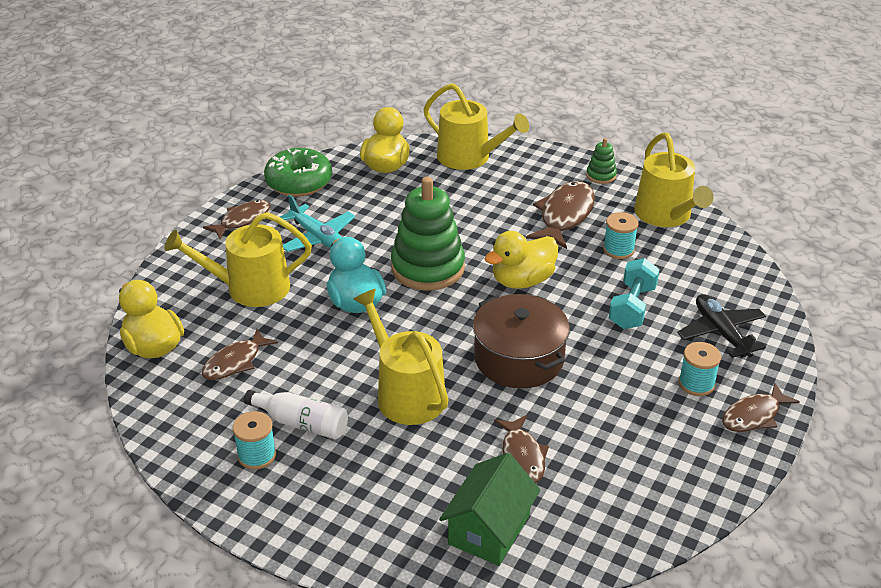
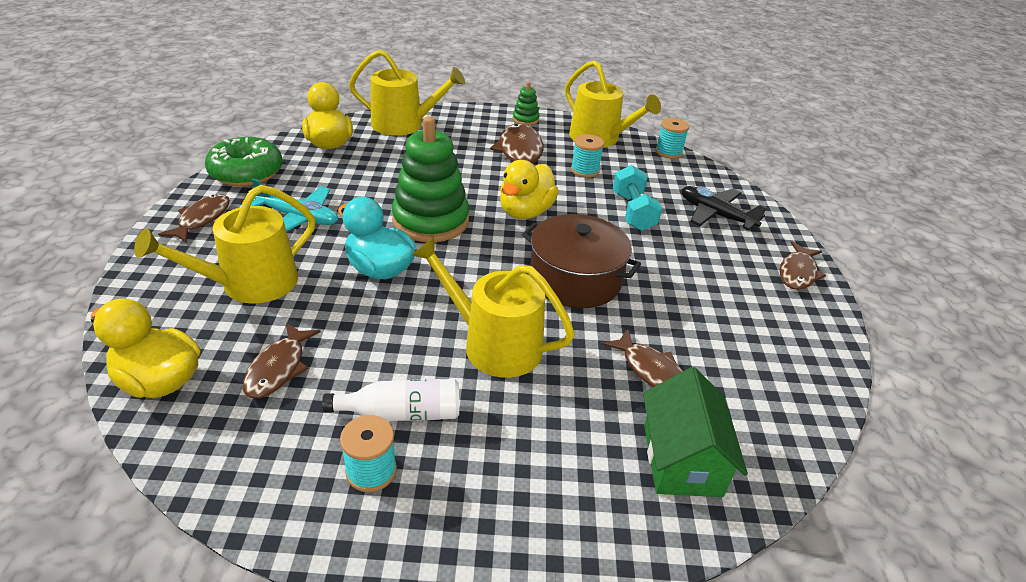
camera: 30 degrees left, 0 degrees up
turquoise spool [679,342,721,396] -> turquoise spool moved to [655,118,689,159]

